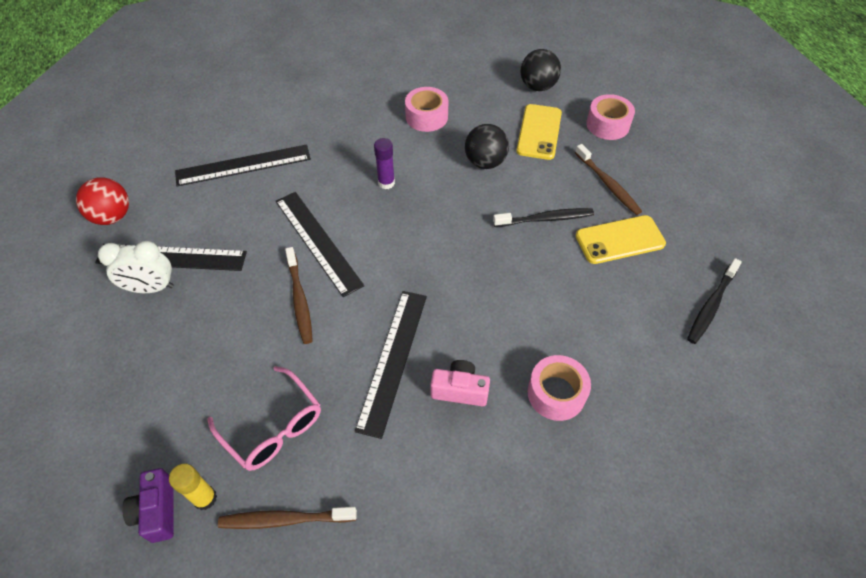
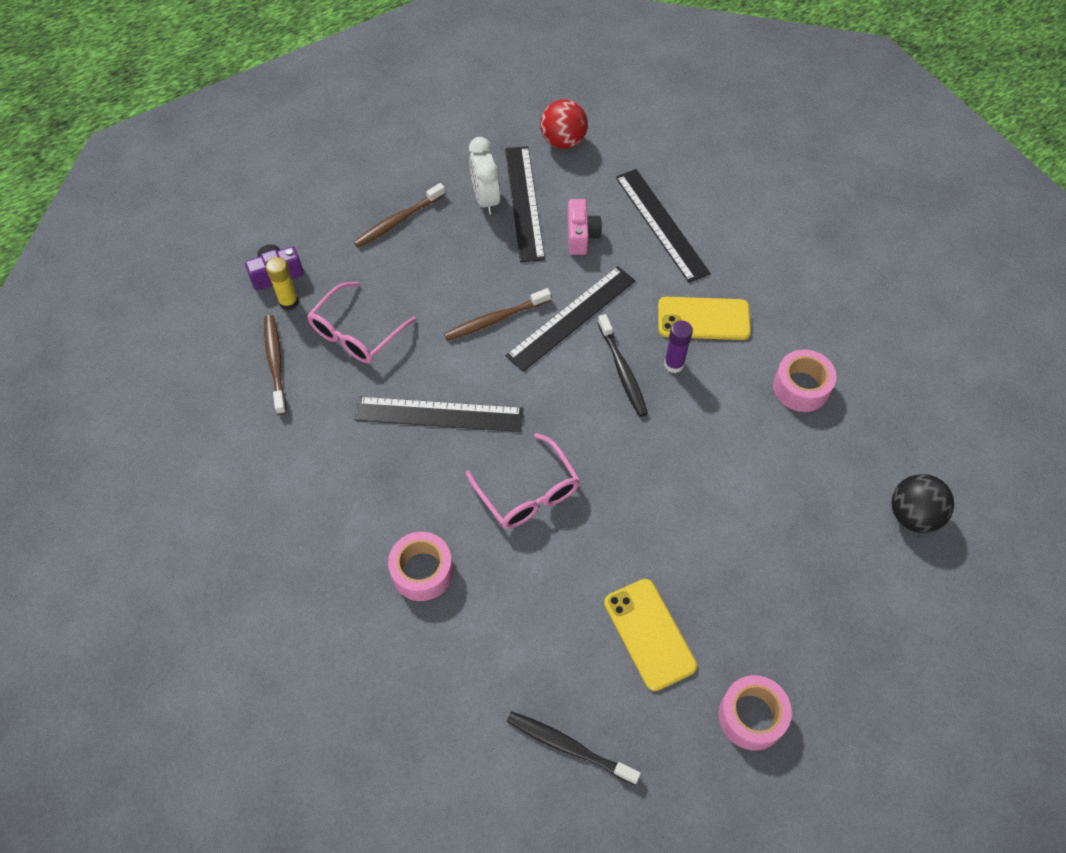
camera: 80 degrees right, 5 degrees up
pink camera [430,360,490,406] -> pink camera moved to [568,199,602,255]
black ball [465,124,509,169] -> none
black toothbrush [493,208,594,227] -> black toothbrush moved to [598,314,648,417]
yellow phone [516,104,562,160] -> yellow phone moved to [658,297,751,340]
brown toothbrush [575,144,642,215] -> brown toothbrush moved to [354,183,445,248]
pink tape [586,94,635,140] -> pink tape moved to [718,675,792,750]
none -> pink glasses [466,433,580,529]

